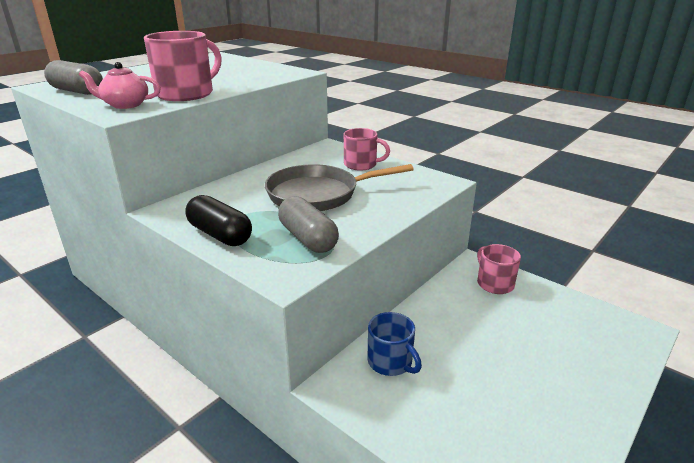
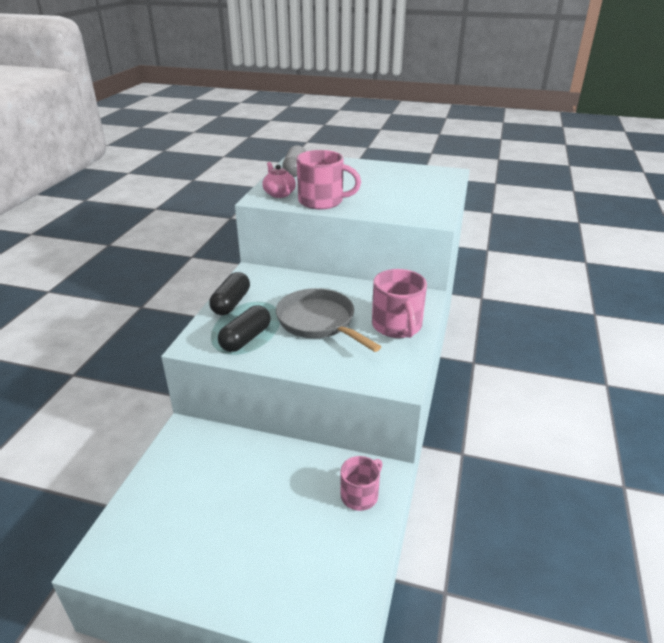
camera: 65 degrees right, 5 degrees up
grey capsule [278,196,339,253] -> black capsule [218,305,271,352]
pink mug [344,128,390,171] -> pink mug [372,269,427,338], size x1.55
blue mug [368,312,422,376] -> none

